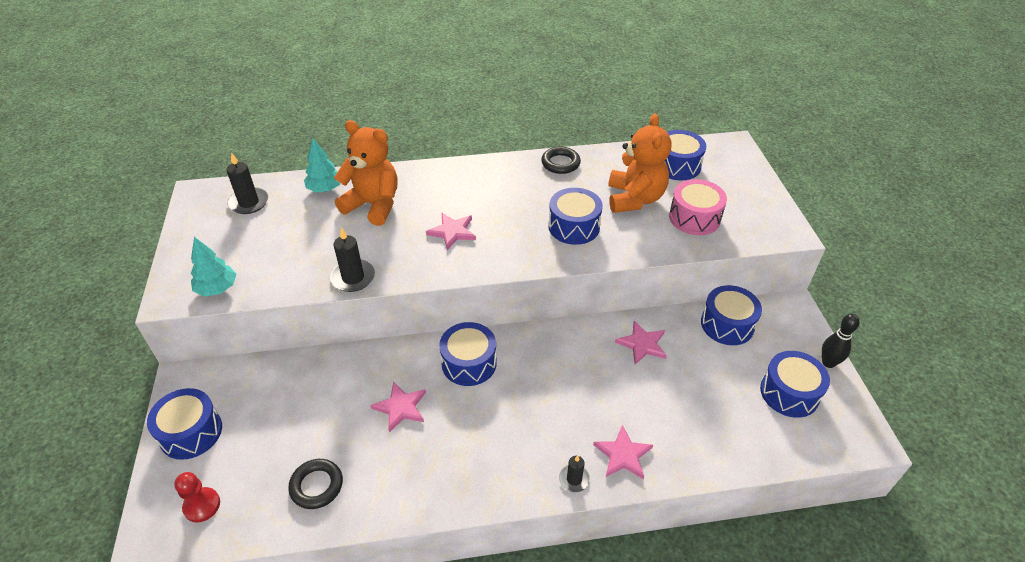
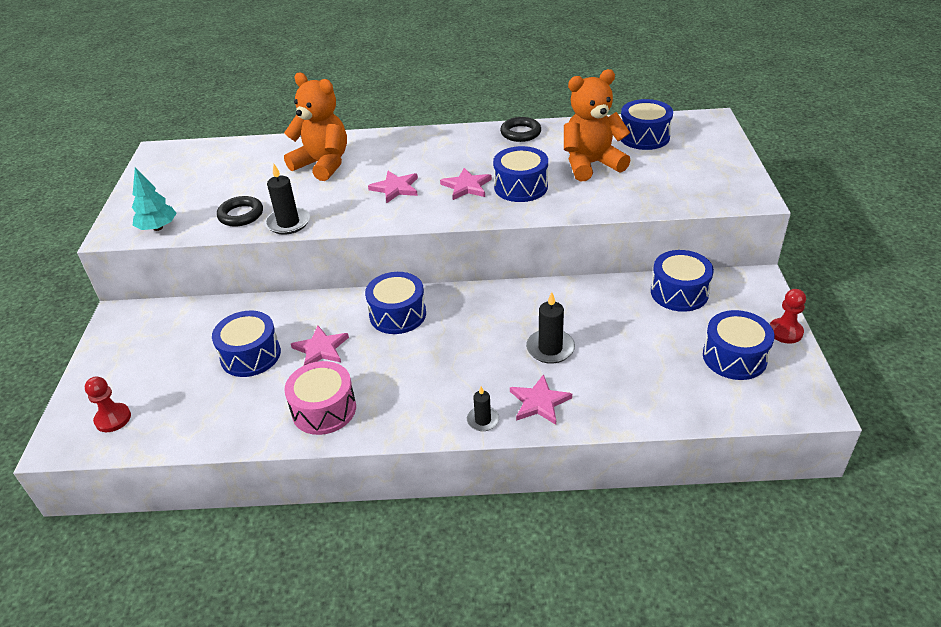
camera: 10 degrees right, 5 degrees down
blue drum [147,388,222,460] -> blue drum moved to [212,311,281,377]
black candle [226,152,268,214] -> black candle moved to [526,292,575,364]
black ring [288,459,343,509] -> black ring moved to [217,196,263,227]
turquoise tree [304,138,340,192] -> none
orange teddy bear [608,113,671,213] -> orange teddy bear turned 120 degrees counterclockwise [564,69,631,182]
pink star [615,321,667,364] -> pink star moved to [440,168,492,200]
pink drum [669,179,727,235] -> pink drum moved to [284,361,356,435]
black bowling pin [821,314,860,368] -> red pawn [770,289,806,344]

